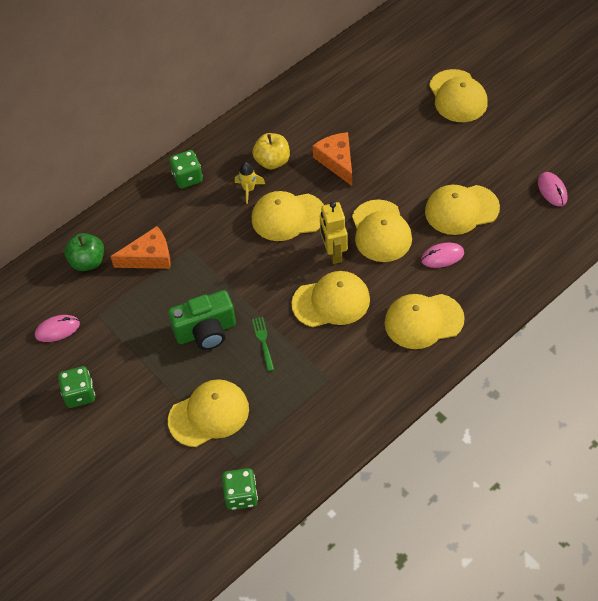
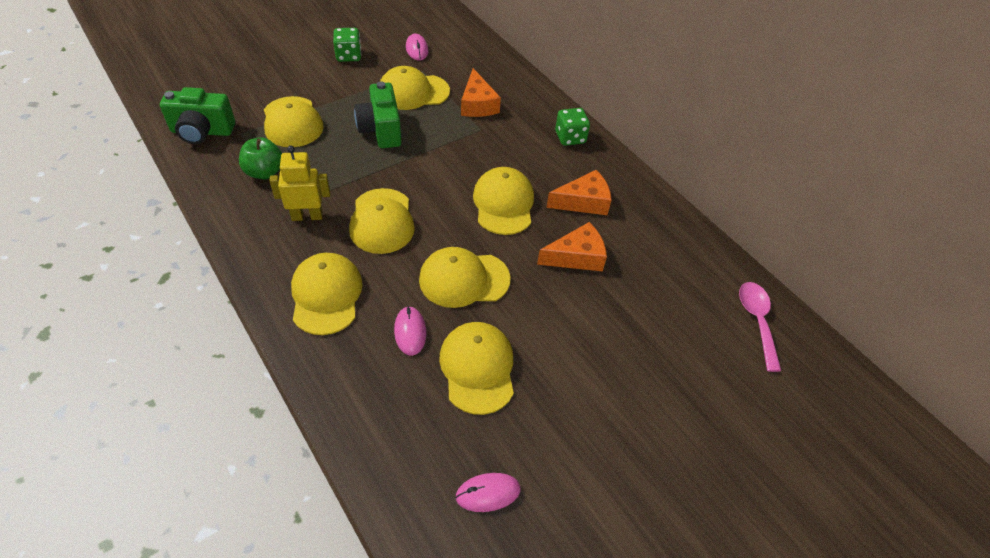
camera: 90 degrees right, 5 degrees down
green apple [64,233,104,271] -> green apple moved to [239,137,282,179]
green dice [222,468,258,510] -> green camera [160,87,235,144]
yellow rocket [235,162,265,204] -> none
green fork [252,317,274,371] -> none
yellow apple [253,133,290,170] -> orange cheese [546,170,612,215]
yellow robot [320,202,348,264] -> yellow robot moved to [269,146,330,221]
yellow cap [429,69,488,122] -> yellow cap moved to [380,66,450,110]
none -> pink spoon [739,282,781,372]

